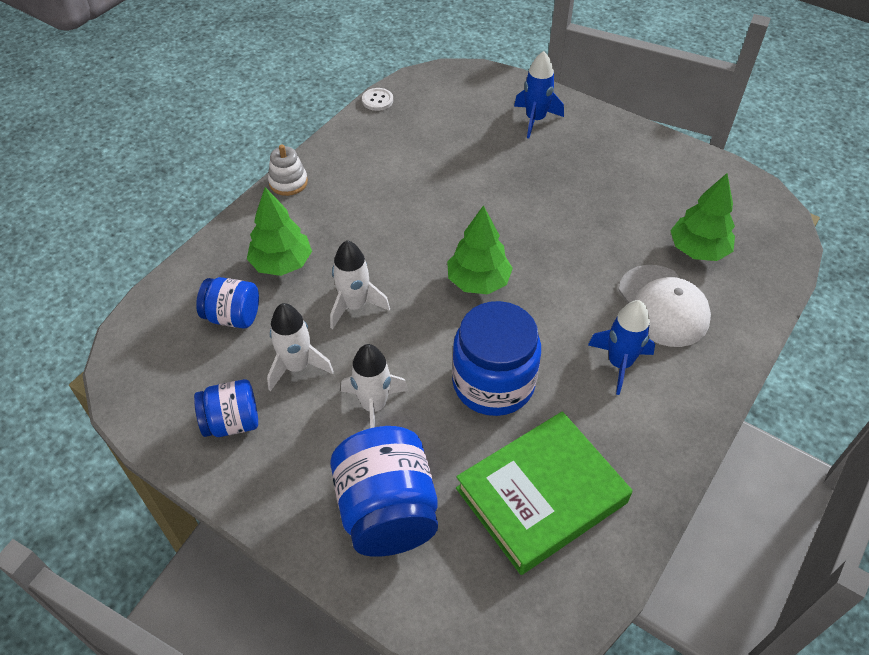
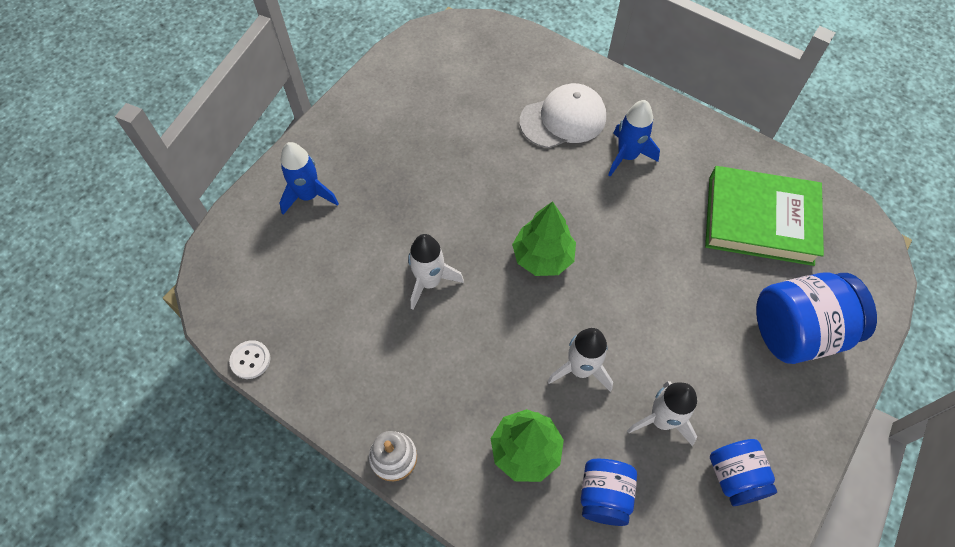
camera: 90 degrees left, 10 degrees up
white rocket [341,344,408,428] -> white rocket moved to [408,234,464,310]
blue jar [452,301,541,416] -> none
green book [456,411,633,575] -> green book turned 45 degrees counterclockwise [705,166,824,266]
green tree [670,173,735,261] -> none

